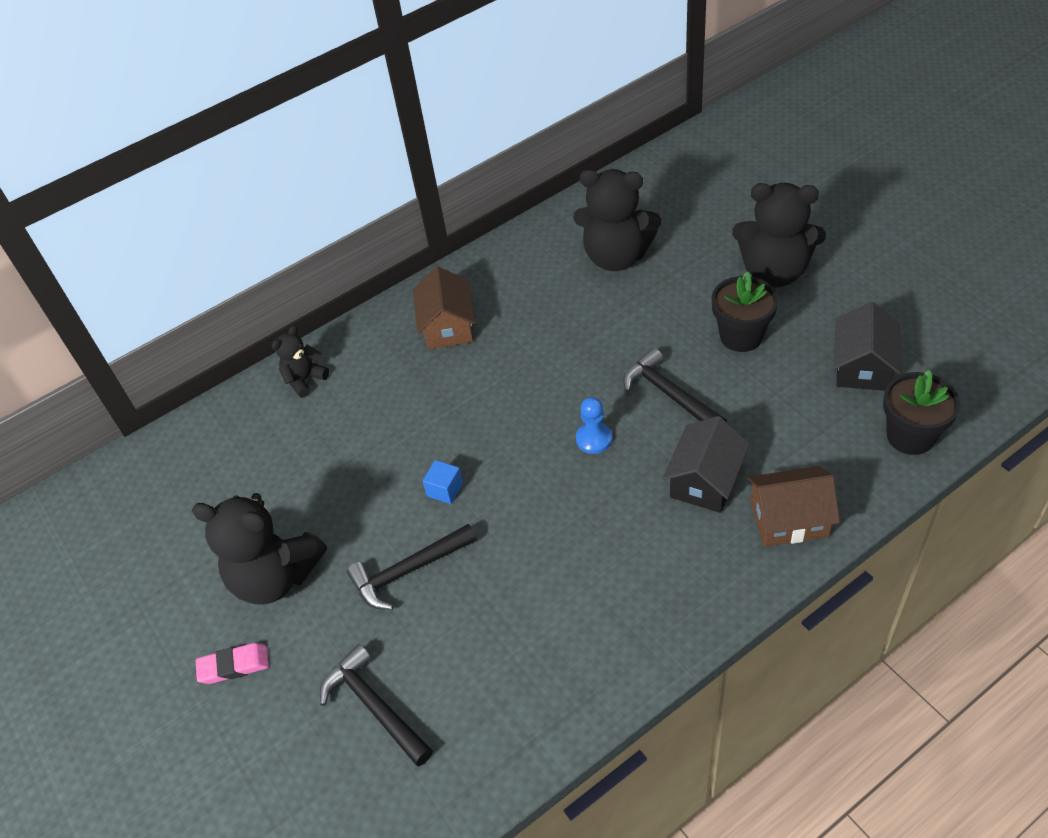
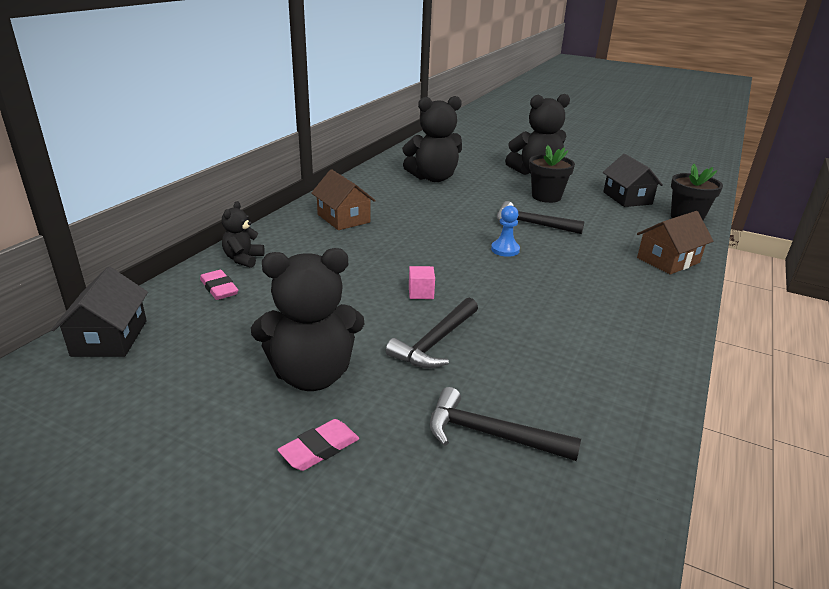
camera: 35 degrees left, 20 degrees down
blue cube [423,460,463,504] -> pink cube [409,266,435,299]
black house [663,416,750,513] -> black house moved to [52,267,148,357]
none -> pink eraser [200,270,238,300]

